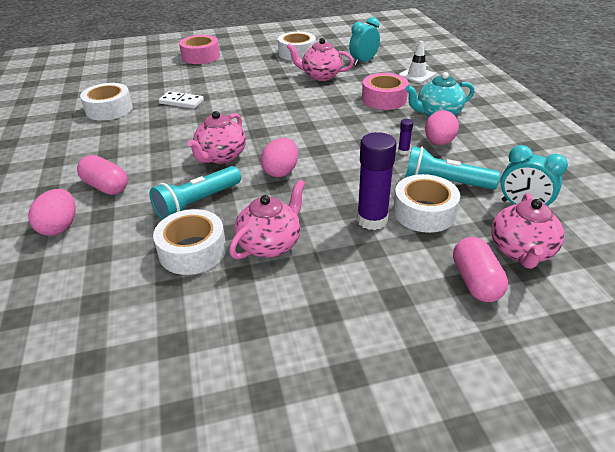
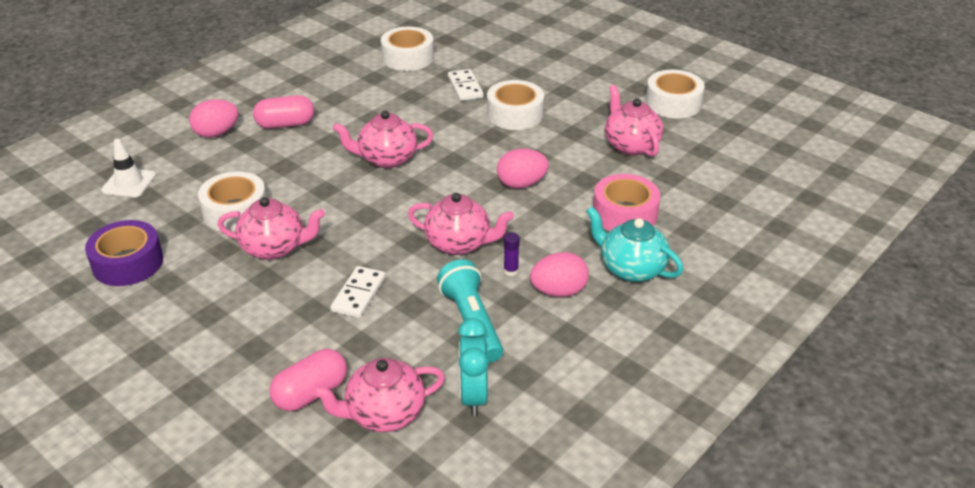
camera: 55 degrees right, 0 degrees up
pink capsule [77,155,128,195] -> pink capsule turned 75 degrees clockwise [253,95,314,129]
turquoise flashlight [150,166,241,220] -> none
pink tape [179,35,220,64] -> none
pink egg [261,138,298,177] -> pink egg moved to [497,149,549,188]
turquoise clock [349,17,380,65] -> none
purple glue stick [357,132,397,230] -> white domino [330,266,386,318]
white tape [393,174,460,233] -> white tape moved to [487,80,544,130]
white traffic cone [399,41,435,83] -> white traffic cone moved to [101,139,156,197]
none -> purple tape [85,220,163,286]
none -> pink teapot [408,193,514,255]

